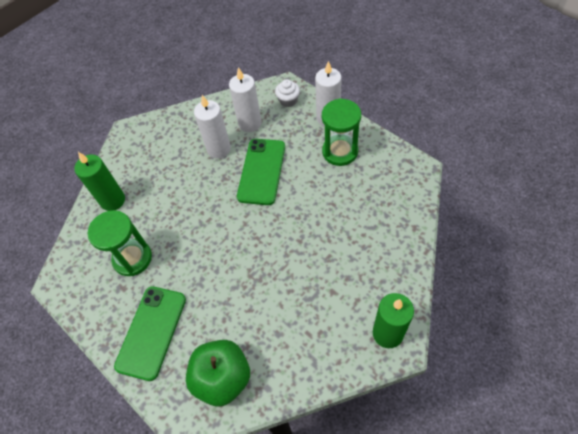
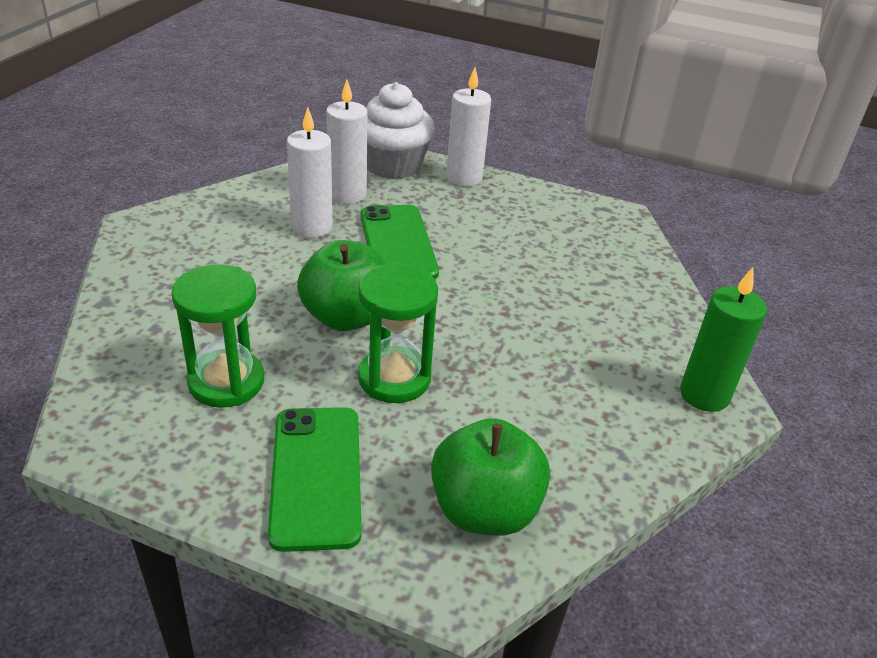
camera: 30 degrees left, 20 degrees down
green candle [74,152,125,211] -> none
white cupcake [275,79,300,107] -> white cupcake [366,82,435,179], size x2.03
green hourglass [322,98,361,166] -> green hourglass moved to [358,263,438,403]
none -> green apple [297,240,385,331]

